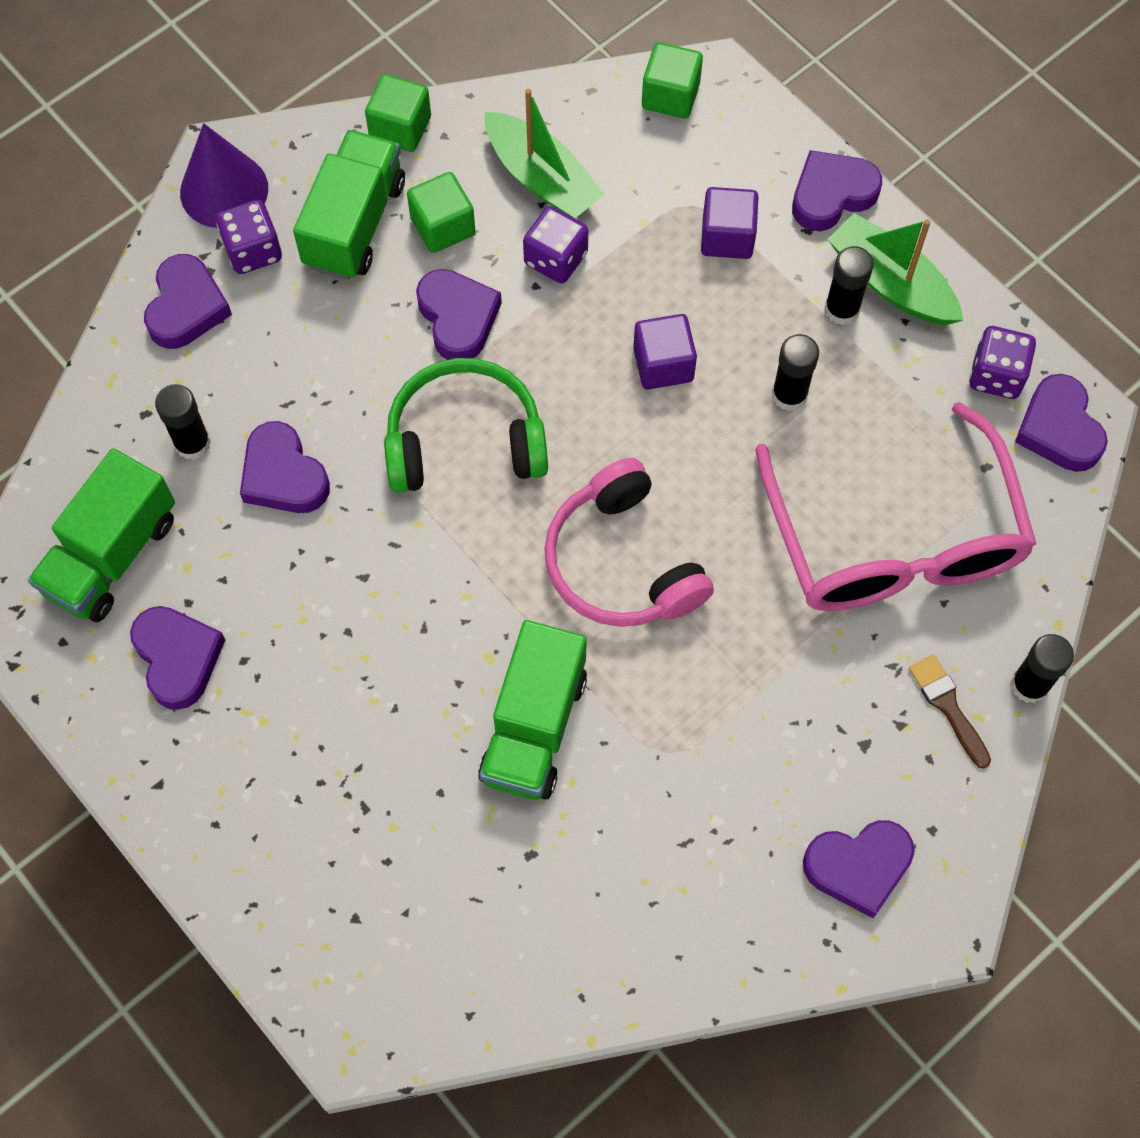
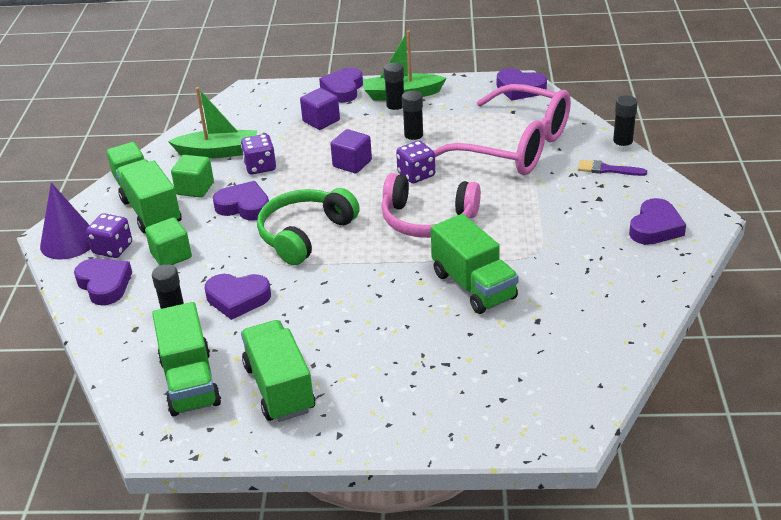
camera: 45 degrees left, 30 degrees down
purple heart [130,606,225,710] -> green truck [241,320,315,422]
green cube [642,42,703,119] -> green cube moved to [145,217,192,265]
brown brush [909,654,991,769] -> purple brush [578,160,647,176]
purple dice [969,326,1036,399] -> purple dice moved to [396,141,435,184]

